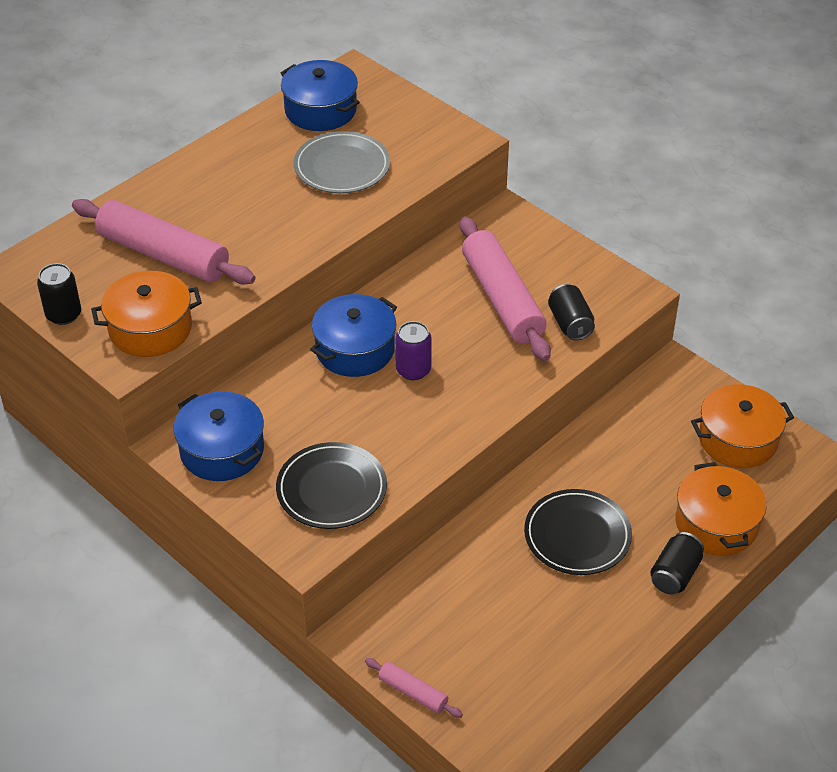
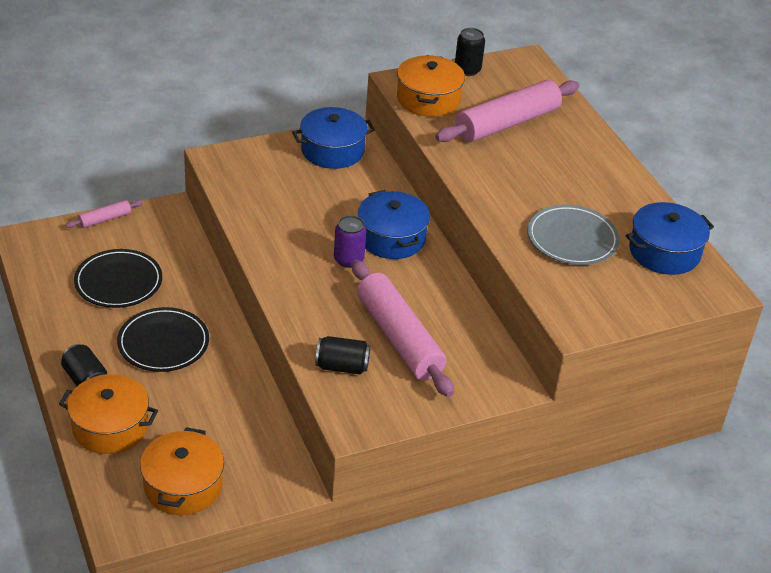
camera: 110 degrees right, 5 degrees down
black plate [276,442,387,529] -> black plate moved to [74,249,162,308]
pink rolling pin [460,216,551,361] -> pink rolling pin turned 60 degrees clockwise [352,260,454,397]

